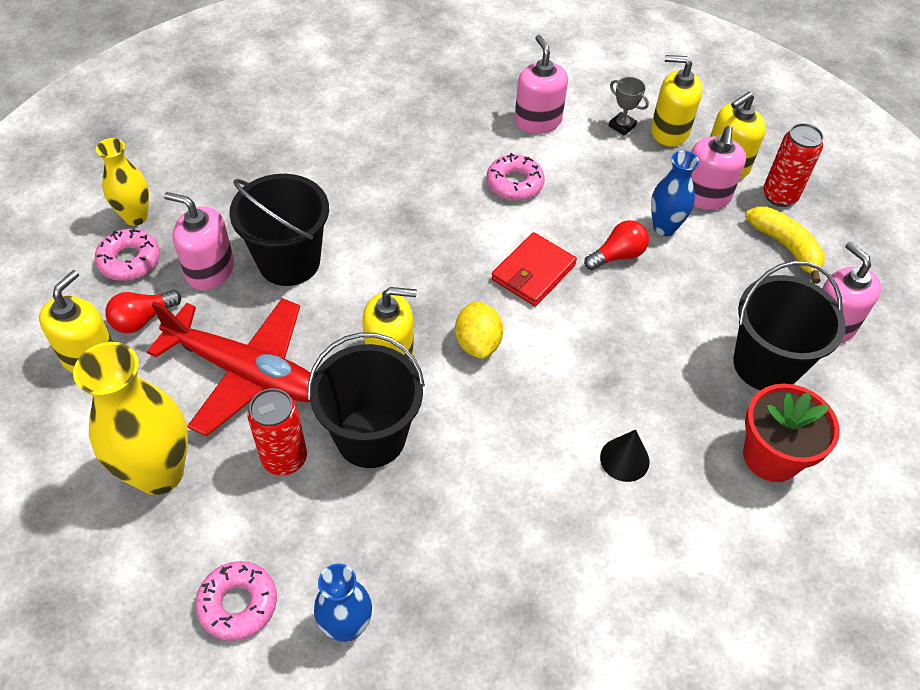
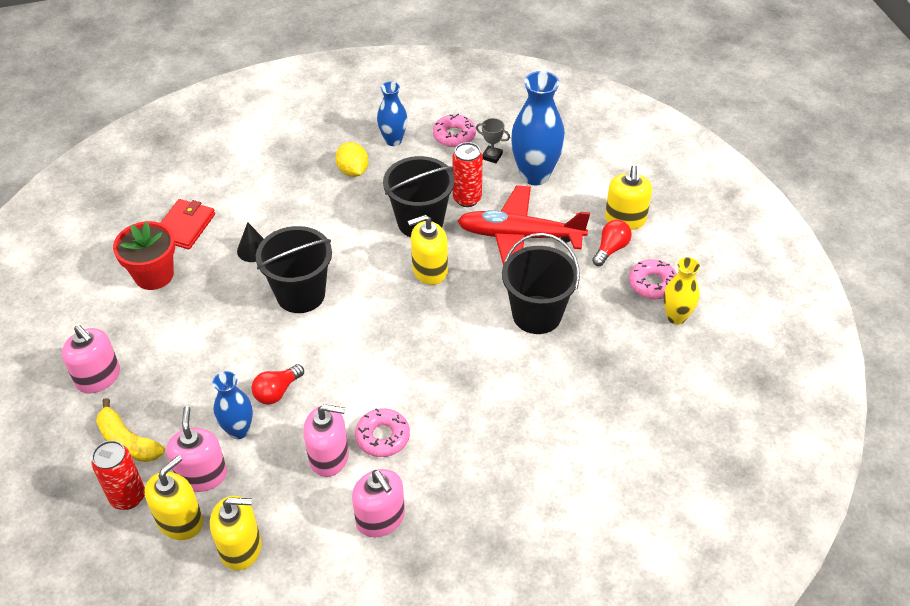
camera: 165 degrees right, 5 degrees down
yellow vase [73,342,188,495] -> blue vase [511,71,565,185]
pink soap dispenser [164,192,234,290] -> pink soap dispenser moved to [303,404,349,477]
yellow lemon [455,301,503,359] -> yellow lemon moved to [335,142,368,177]
red wallet [491,232,577,306] -> red wallet moved to [160,199,215,249]
grey trophy [609,77,649,136] -> grey trophy moved to [476,118,510,163]
black bucket [733,261,846,390] -> black bucket moved to [256,226,332,313]

